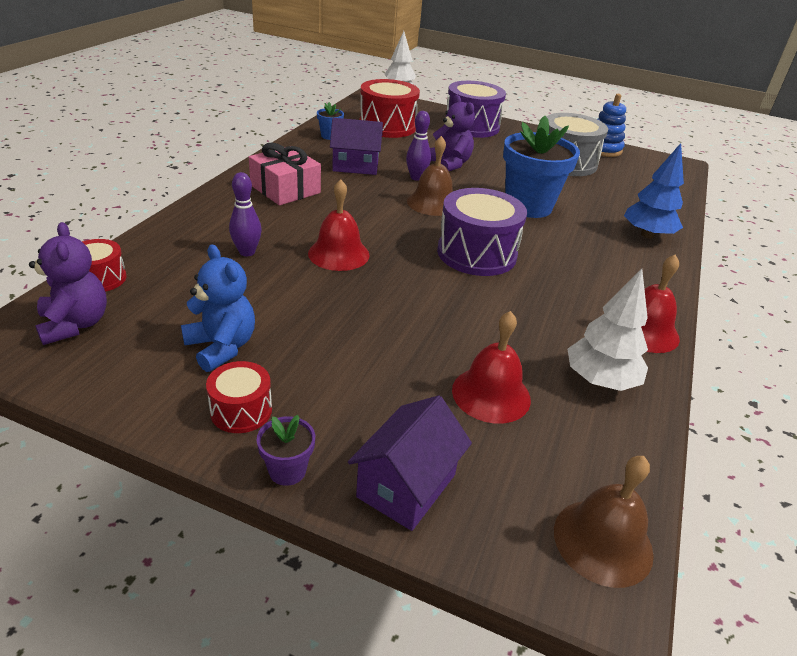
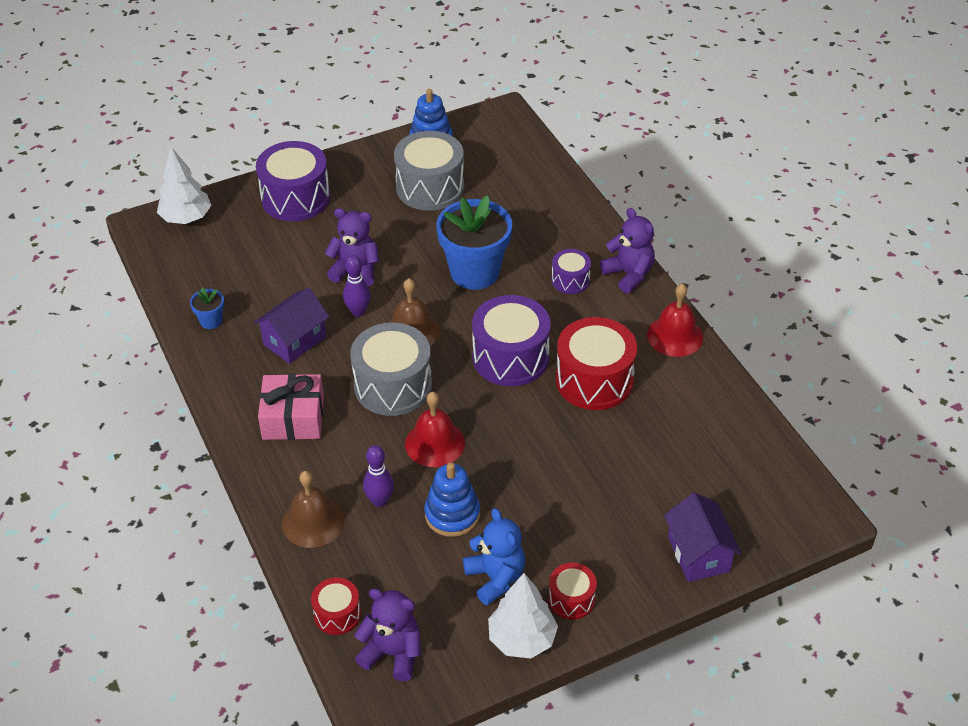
camera: 45 degrees left, 10 degrees up
blue teddy bear [181,245,255,372] -> blue teddy bear turned 60 degrees clockwise [463,508,525,606]
purple flower pot [257,415,315,486] -> none
red drum [359,79,420,138] -> red drum moved to [556,317,637,410]
red bell [452,311,531,424] -> none
brown bell [554,456,654,588] -> brown bell moved to [282,471,345,548]
white tree [567,269,648,391] -> white tree moved to [488,573,558,658]
blue tree [624,143,684,238] -> none
none -> grey drum [350,322,432,416]
none -> blue stacking toy [424,463,480,537]
none -> purple drum [551,249,591,294]
none -> purple teddy bear [600,208,655,293]

